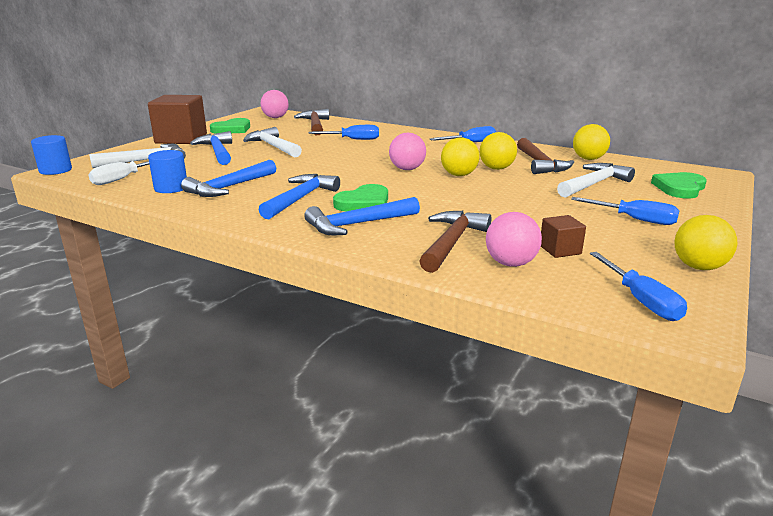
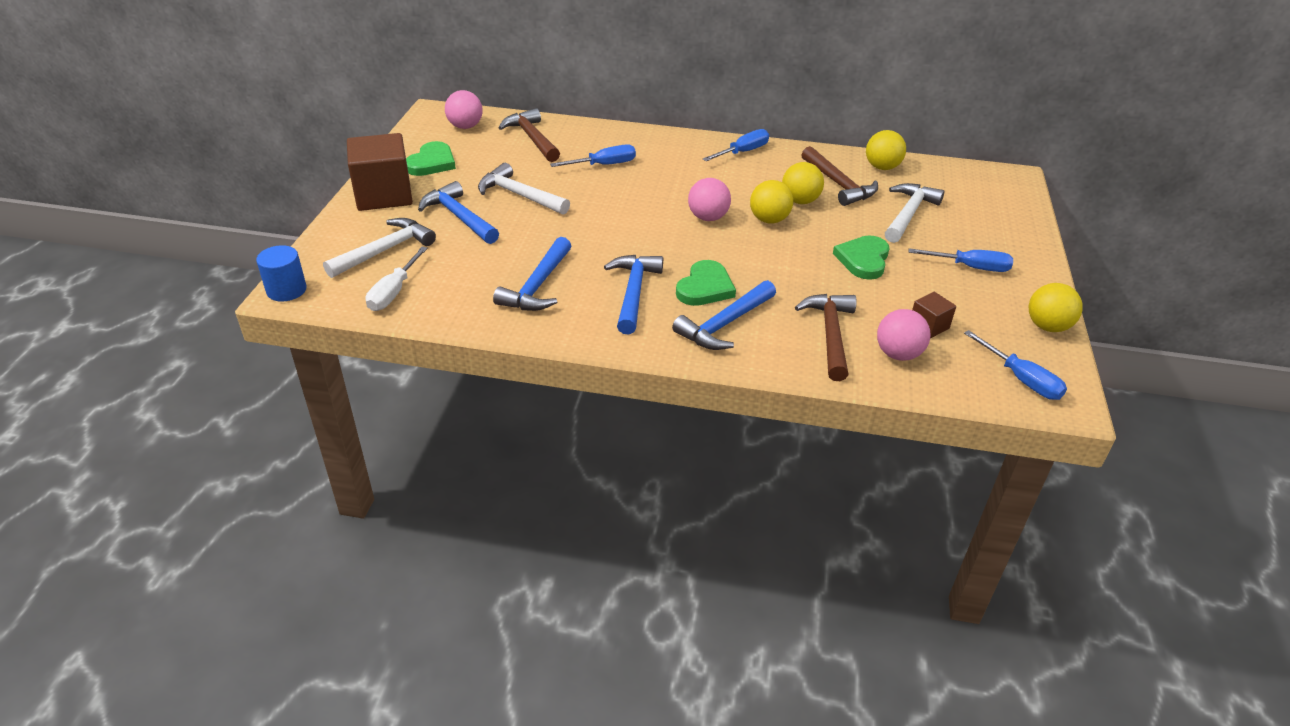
camera: 20 degrees left, 15 degrees up
blue cylinder [148,150,187,193] -> none
green heart [651,172,707,199] -> green heart moved to [833,235,890,280]

